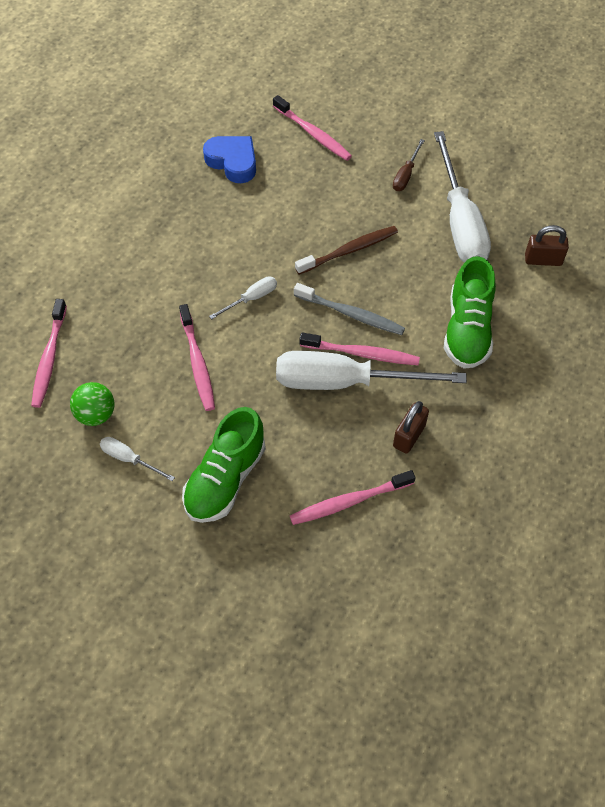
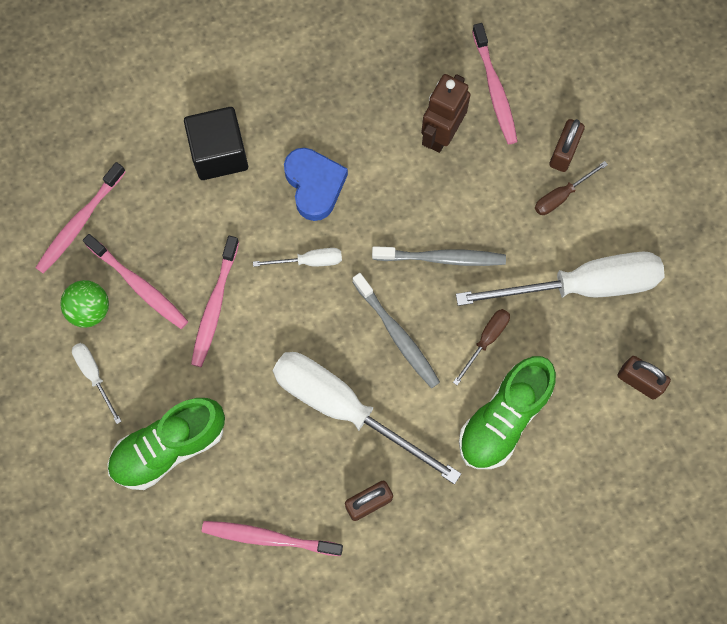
camera: 30 degrees right, 15 degrees up
blue heart [203,136,256,183] -> blue heart moved to [284,148,348,221]
brown toothbrush [295,226,398,275] -> grey toothbrush [372,246,506,266]
pink toothbrush [300,333,420,365] -> pink toothbrush moved to [83,234,188,329]
white screwdriver [434,131,491,263] -> white screwdriver turned 120 degrees counterclockwise [456,252,664,306]
none -> black cube [184,107,248,180]
none -> brown robot [421,74,471,153]
none -> brown screwdriver [453,309,510,385]
none -> brown padlock [549,119,585,172]

